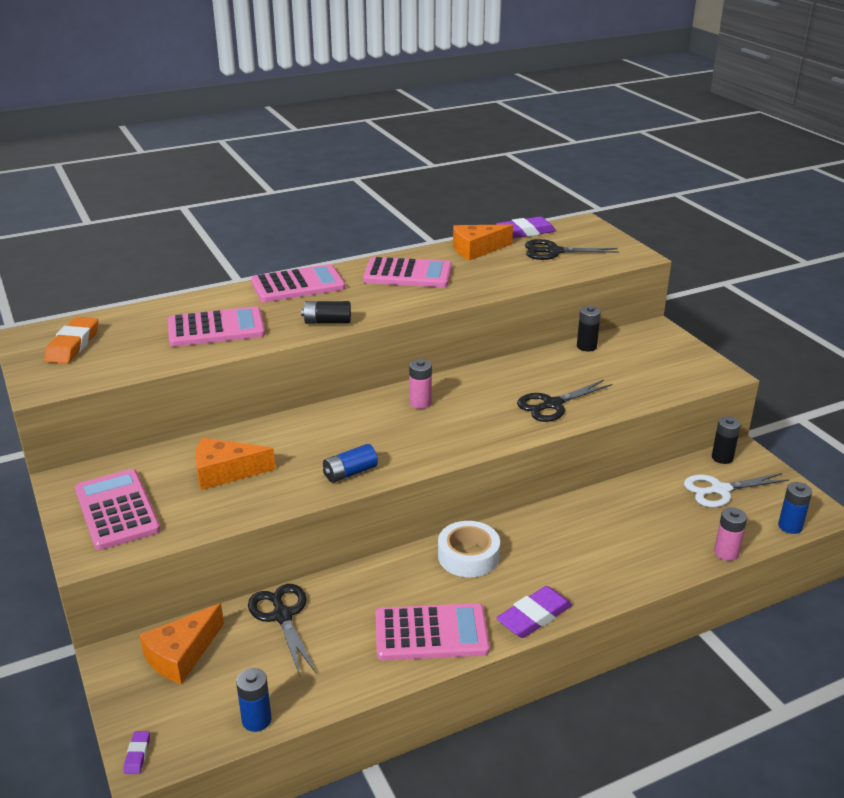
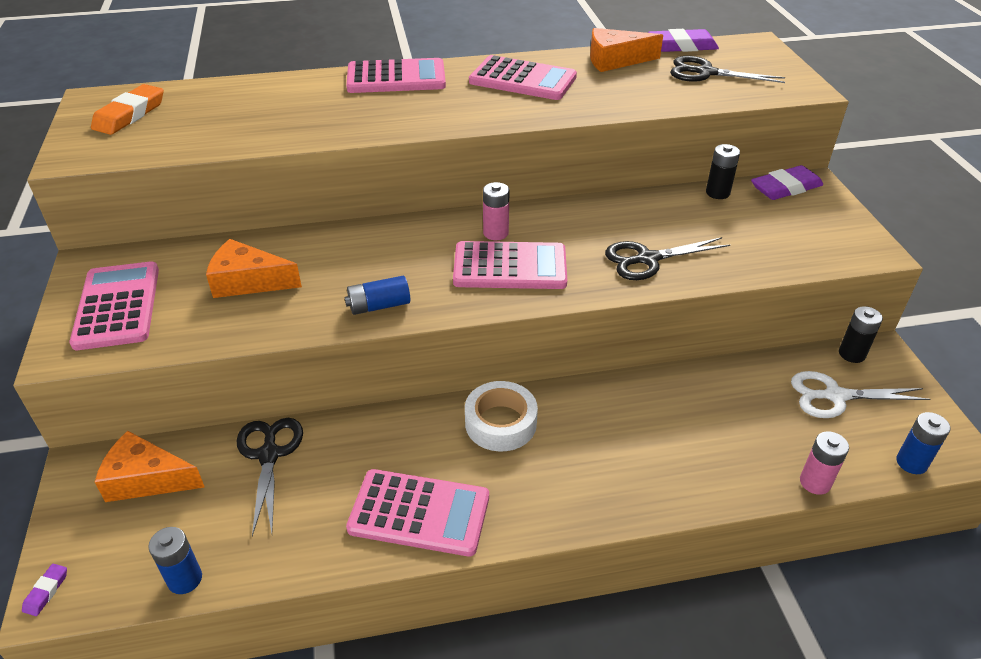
camera: 15 degrees right, 10 degrees up
orange cheese [139,603,224,684] -> orange cheese turned 45 degrees clockwise [95,431,205,502]
pink calculator [168,306,265,347] -> pink calculator moved to [453,241,567,289]
black battery [301,301,351,324] -> none
purple eraser [496,586,572,638] -> purple eraser moved to [751,165,823,200]

